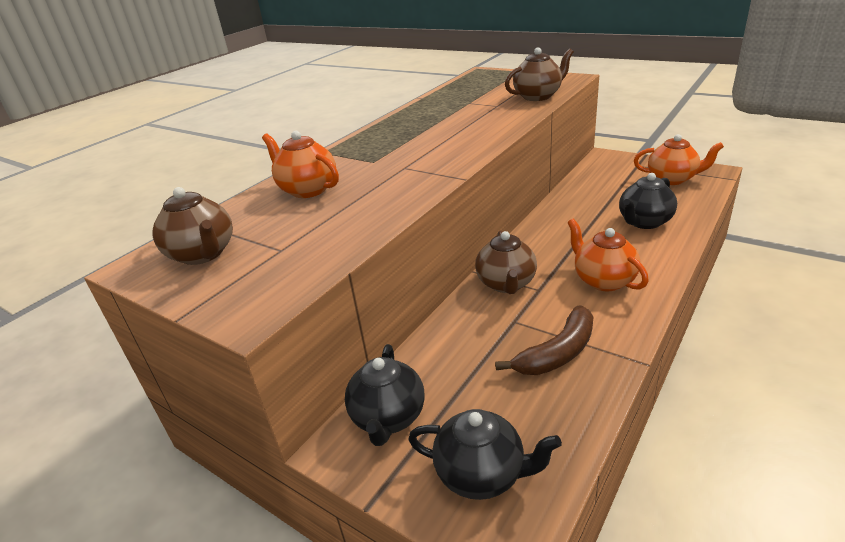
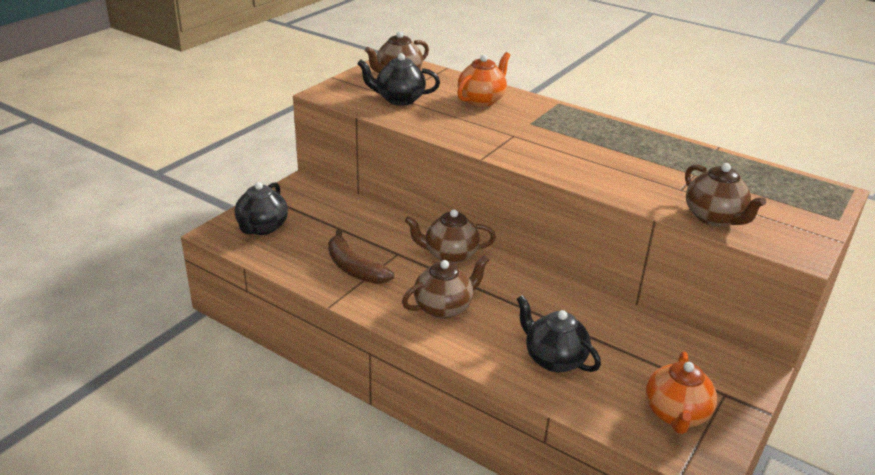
camera: 85 degrees right, 0 degrees up
black teapot [345,344,425,446] -> black teapot moved to [357,53,440,106]
orange teapot [567,219,649,292] -> brown teapot [402,255,489,319]

